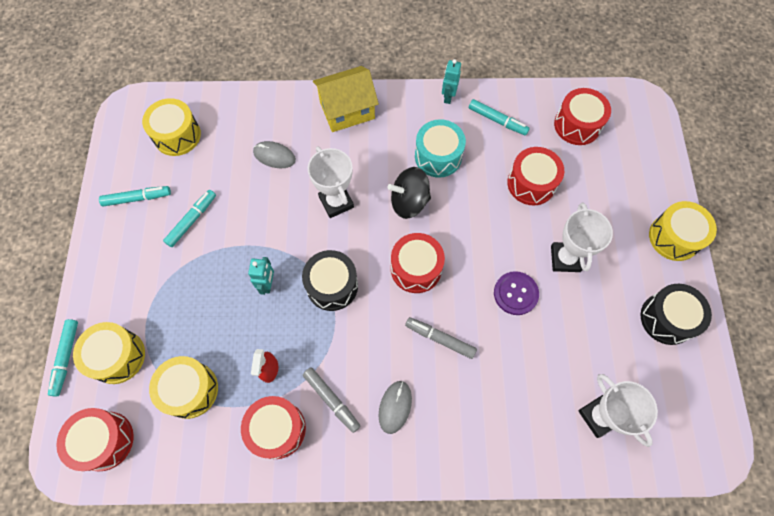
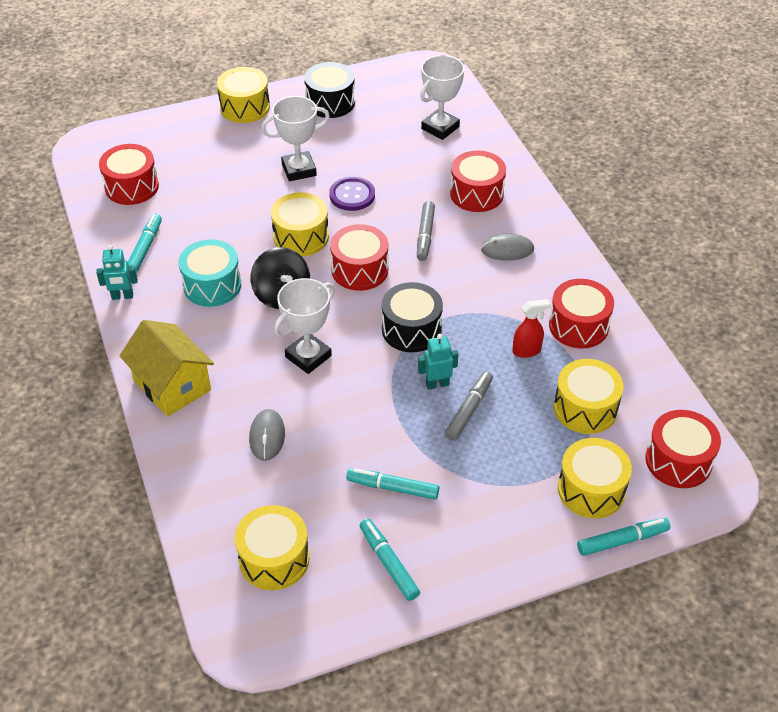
camera: 110 degrees left, 20 degrees down
grey marker [303,367,360,433] -> grey marker moved to [445,371,493,441]
red drum [507,147,564,205] -> red drum moved to [450,151,506,212]
none -> yellow drum [271,192,329,257]

